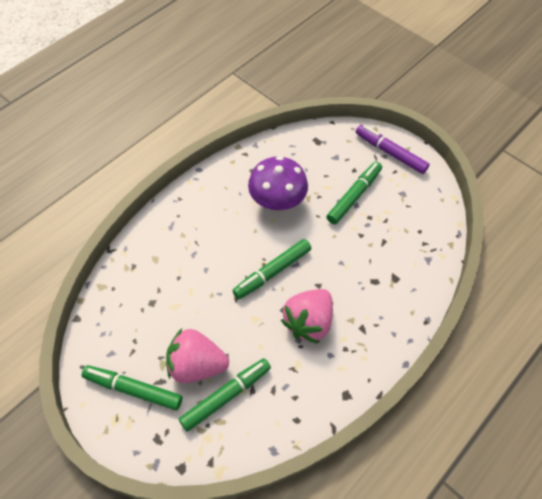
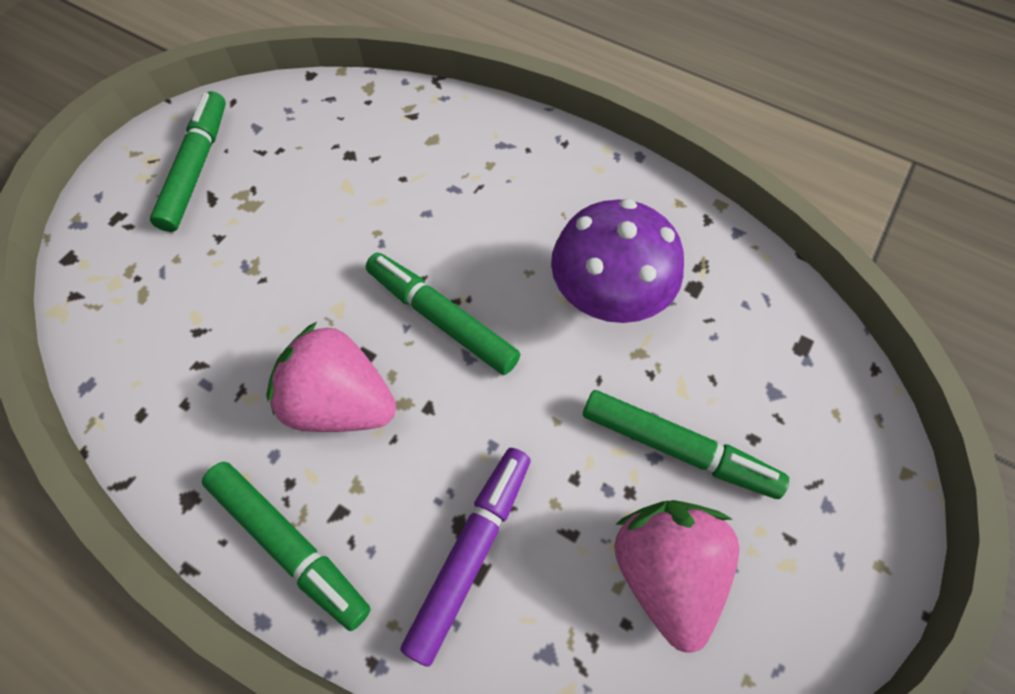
camera: 80 degrees right, 5 degrees up
pink strawberry [166,328,229,383] -> pink strawberry moved to [614,500,739,653]
green marker [179,358,271,432] -> green marker moved to [202,462,371,631]
purple marker [356,125,430,174] -> purple marker moved to [400,448,531,667]

